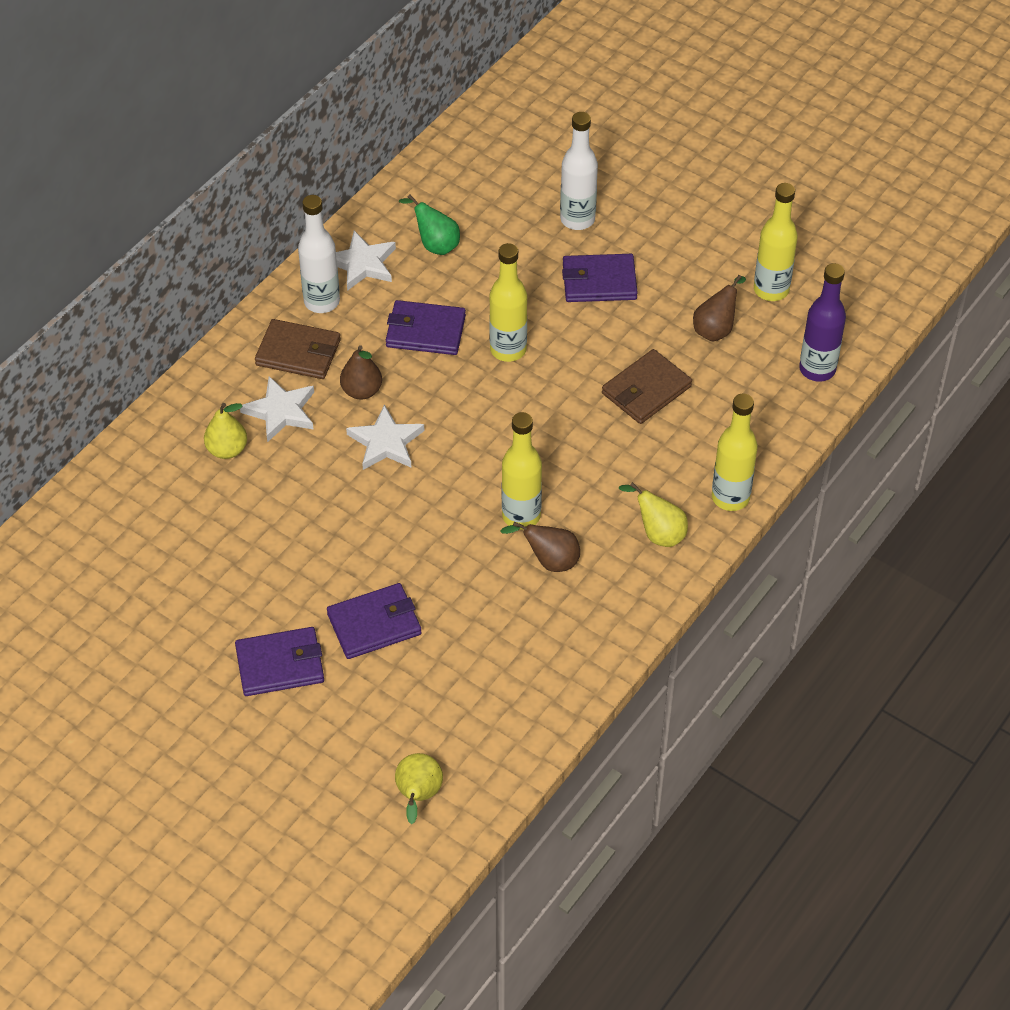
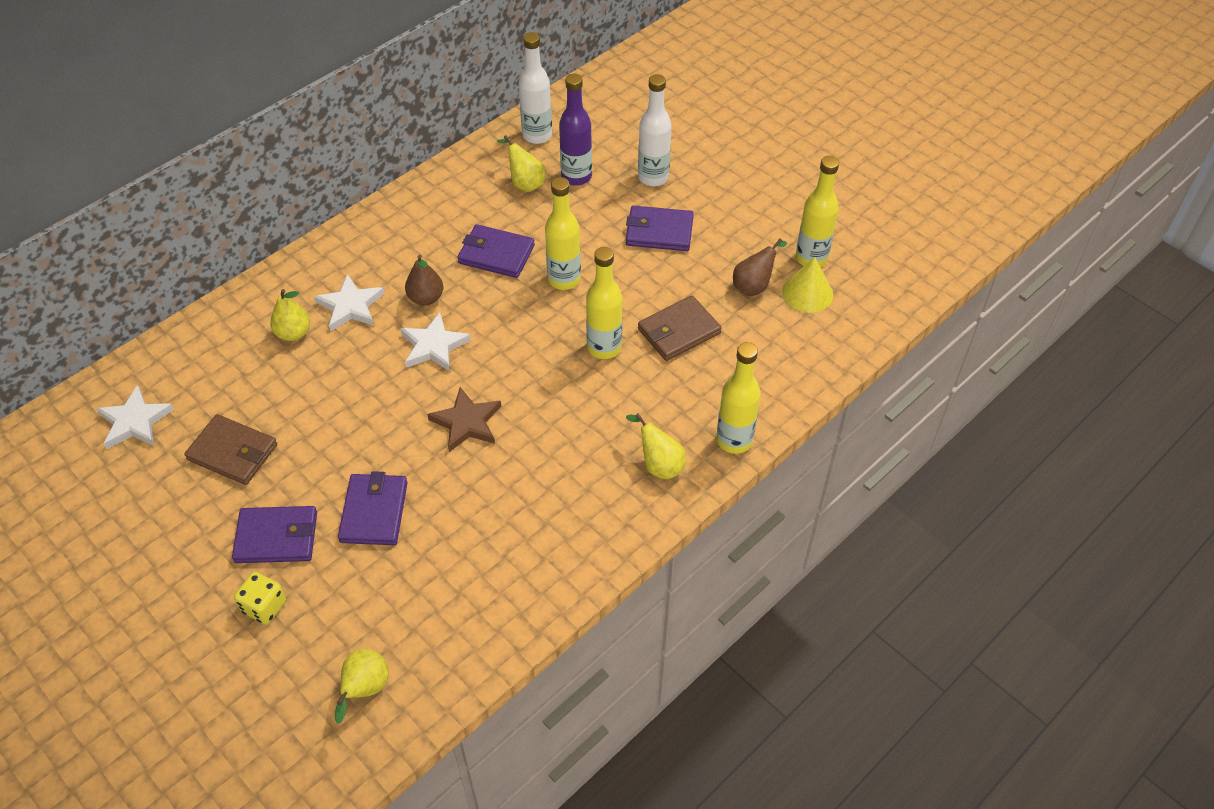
camera: 10 degrees right, 0 degrees up
brown wallet [255,319,341,379] -> brown wallet moved to [184,414,277,485]
white bottle [298,195,340,313] -> white bottle moved to [519,32,552,144]
purple wallet [327,583,422,659] -> purple wallet turned 75 degrees counterclockwise [338,471,408,545]
white star [336,231,396,291] -> white star moved to [97,385,174,449]
green pear [399,194,460,255] -> yellow pear [497,135,546,192]
brown pear [500,521,580,572] -> none
yellow bottle [502,412,542,530] -> yellow bottle moved to [586,247,622,359]
purple bottle [799,263,846,381] -> purple bottle moved to [559,74,592,186]
none -> yellow dice [234,572,286,624]
none -> brown star [427,387,501,452]
none -> yellow cone [782,257,833,313]

